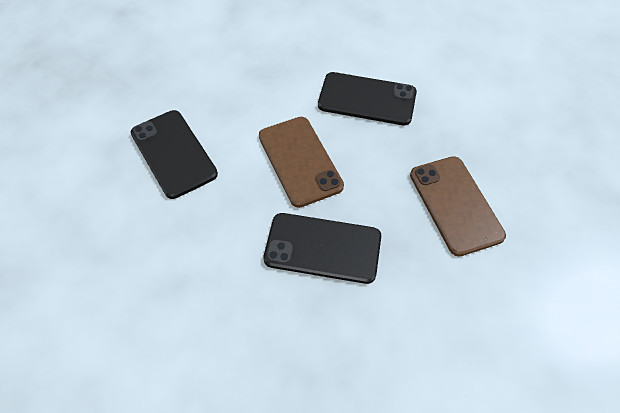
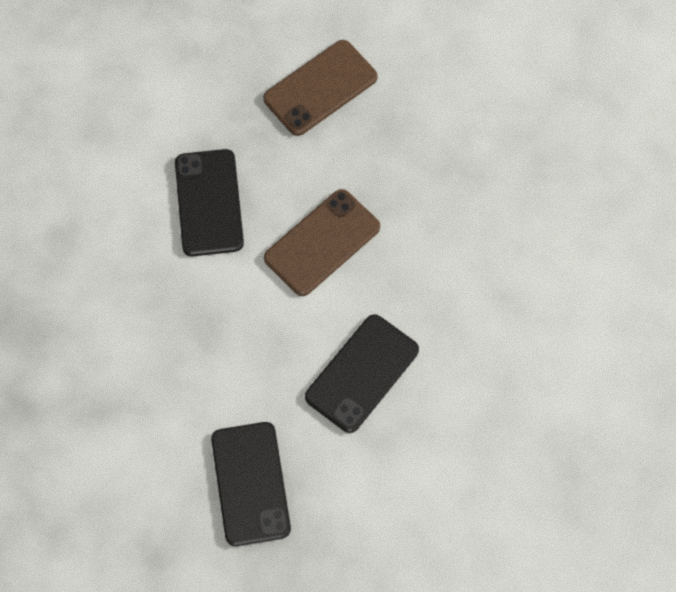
camera: 110 degrees left, 10 degrees up
black phone [263,213,381,284] -> black phone moved to [211,422,291,546]

